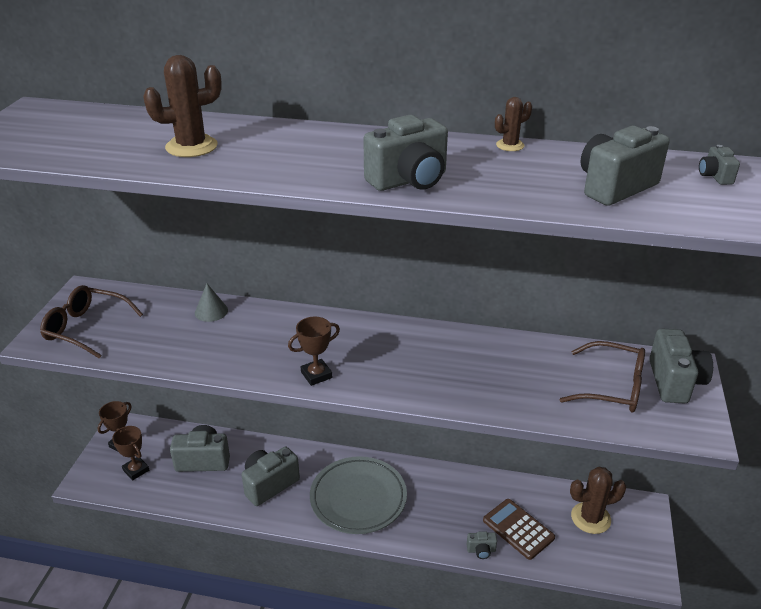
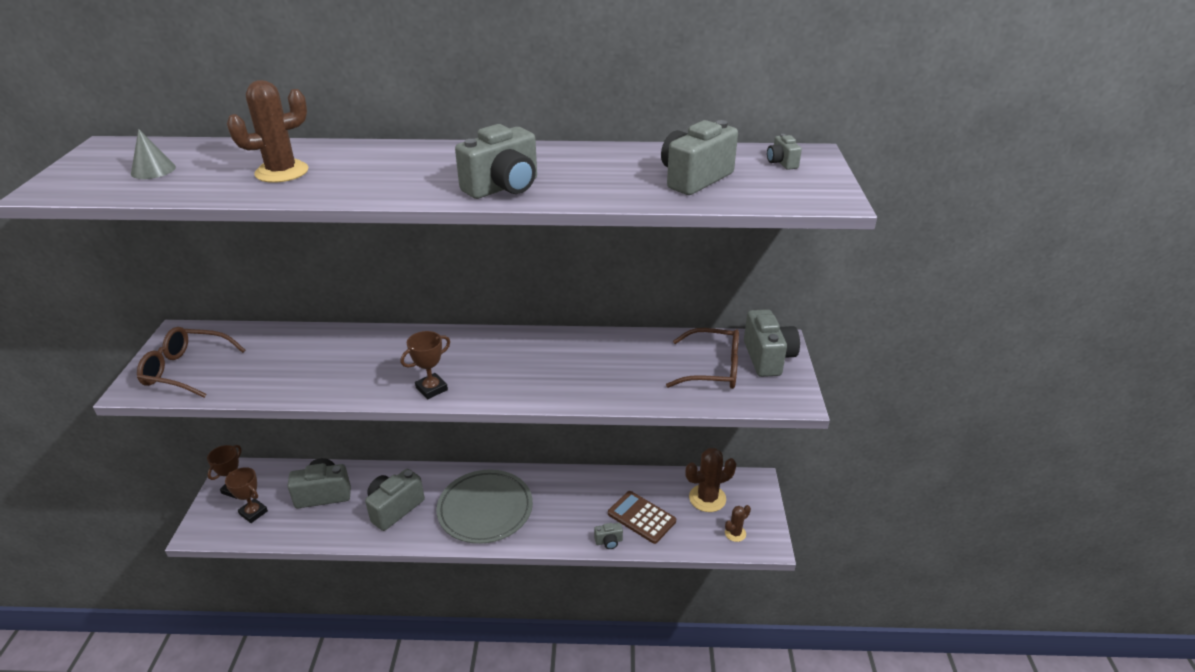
camera: 10 degrees left, 0 degrees up
grey cone [195,284,228,322] -> grey cone moved to [131,129,176,179]
brown cactus [495,97,532,151] -> brown cactus moved to [725,505,751,542]

